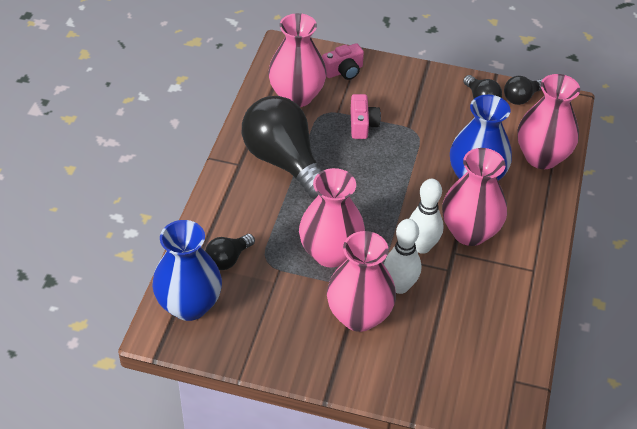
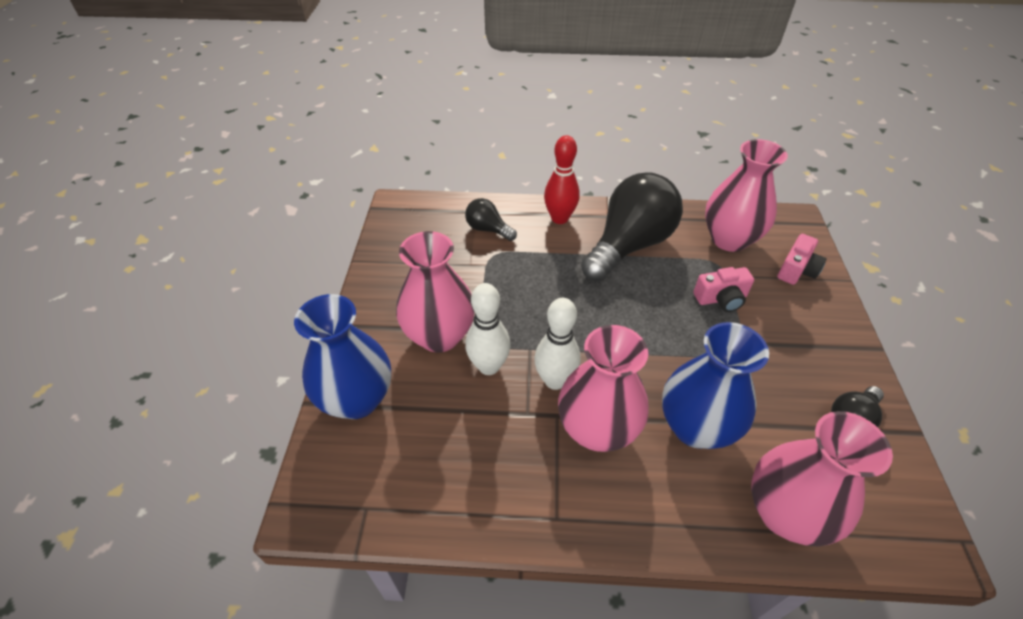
camera: 80 degrees right, 0 degrees up
blue vase [152,220,222,321] -> blue vase moved to [294,294,391,419]
pink vase [299,168,365,267] -> none
pink camera [322,43,364,80] -> pink camera turned 105 degrees counterclockwise [777,234,827,285]
black light bulb [504,76,543,105] -> none
none -> red bowling pin [544,135,580,224]

